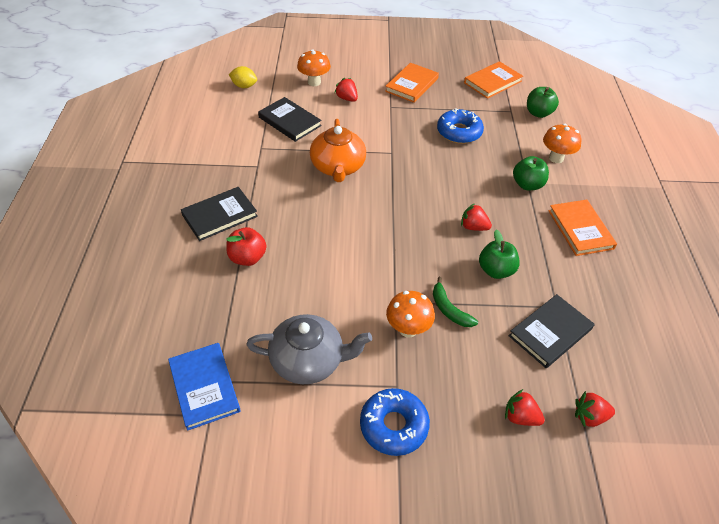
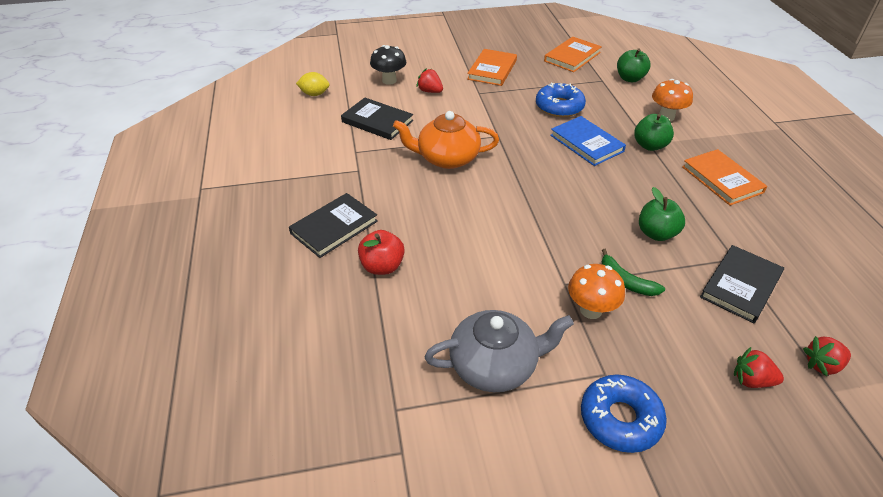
camera: 10 degrees left, 5 degrees down
blue book [168,343,241,431] -> blue book moved to [550,116,626,166]
orange mushroom [297,49,331,86] -> black mushroom [370,45,406,85]
orange teapot [310,119,366,182] -> orange teapot turned 105 degrees clockwise [393,111,499,169]
red strawberry [461,203,492,231] -> none

